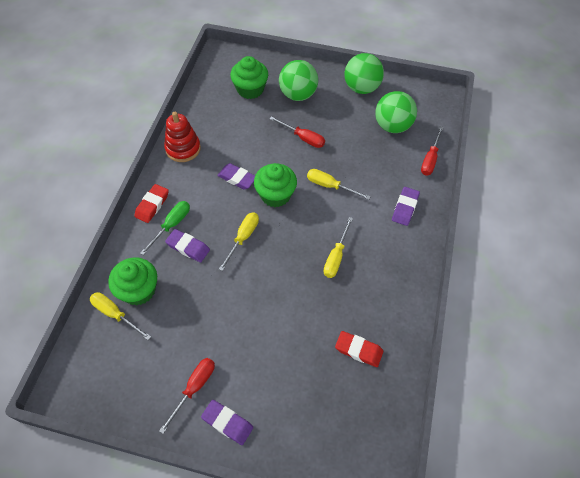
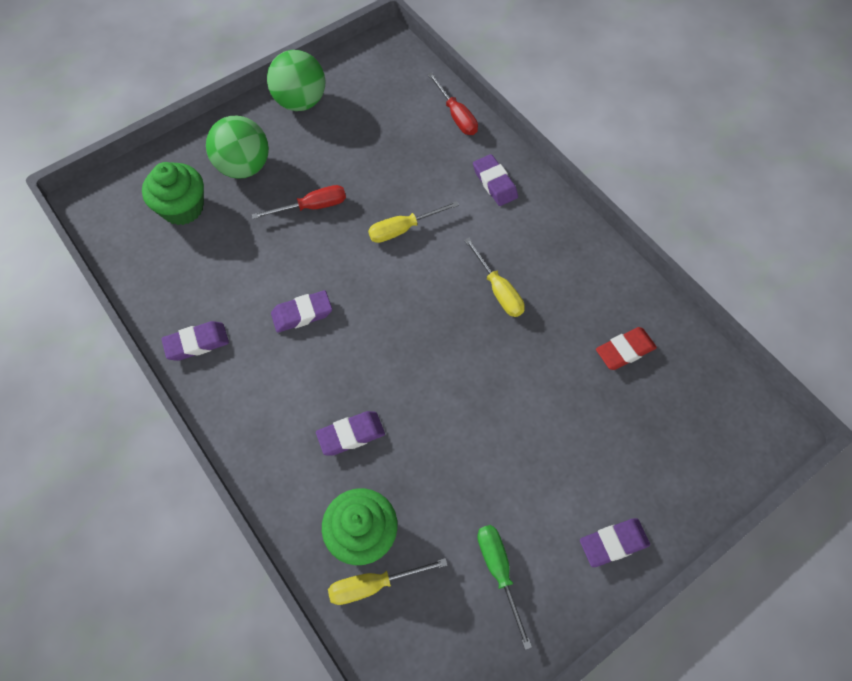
camera: 50 degrees left, 5 degrees up
red eraser [134,184,169,223] -> none
green screwdriver [140,201,190,255] -> green screwdriver moved to [477,525,532,650]
red screwdriver [159,358,215,434] -> none
red stacking toy [164,112,201,162] -> purple eraser [161,321,229,361]
yellow screwdriver [219,212,259,271] -> none
green cupcake [254,163,297,207] -> none
green ball [375,91,417,133] -> none

